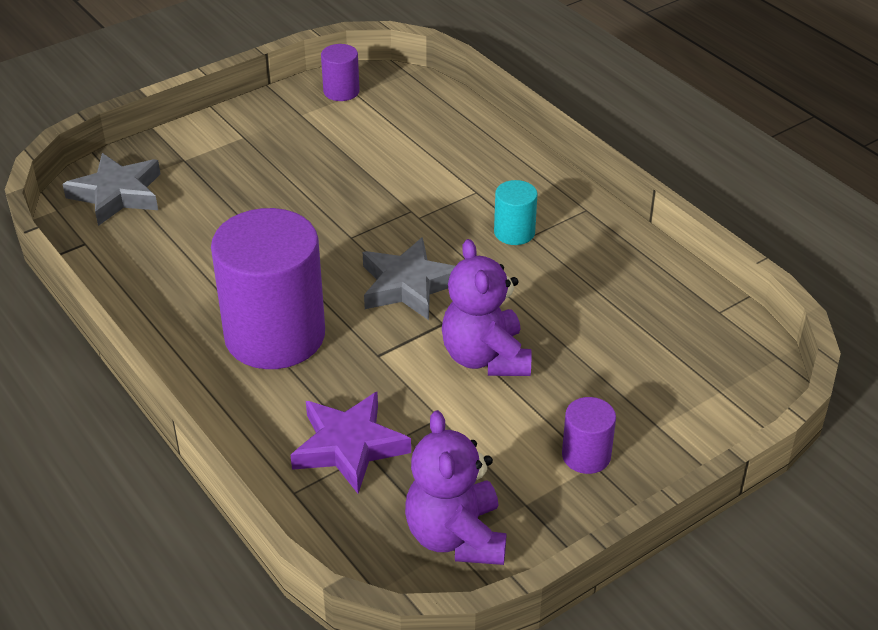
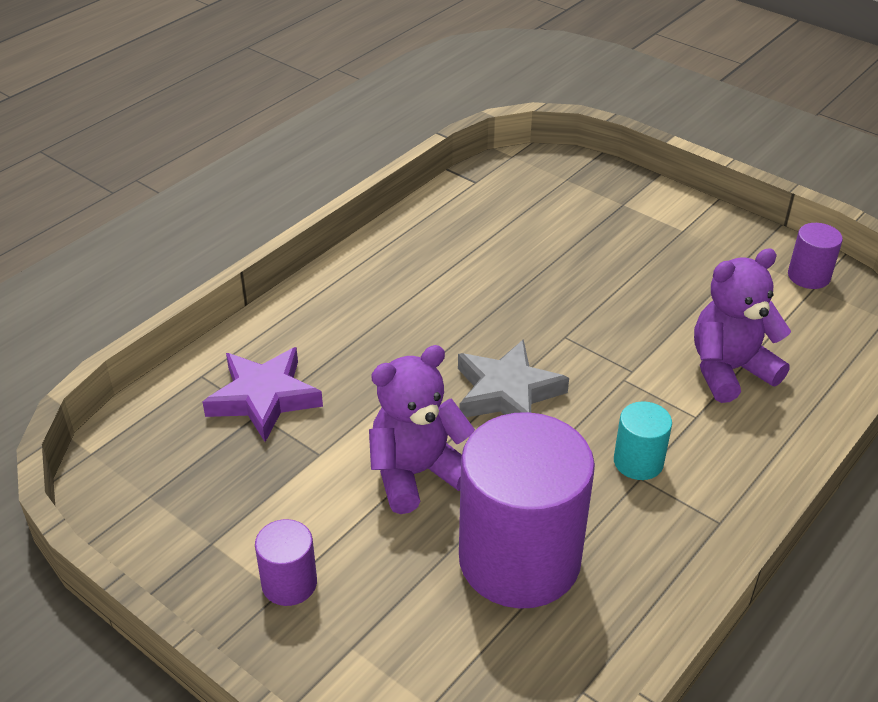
camera: 75 degrees right, 0 degrees up
grey star [63,153,160,226] -> none
purple cylinder [211,208,325,369] -> purple cylinder moved to [459,412,595,609]
purple teddy bear [405,410,506,565] -> purple teddy bear moved to [694,248,791,403]

